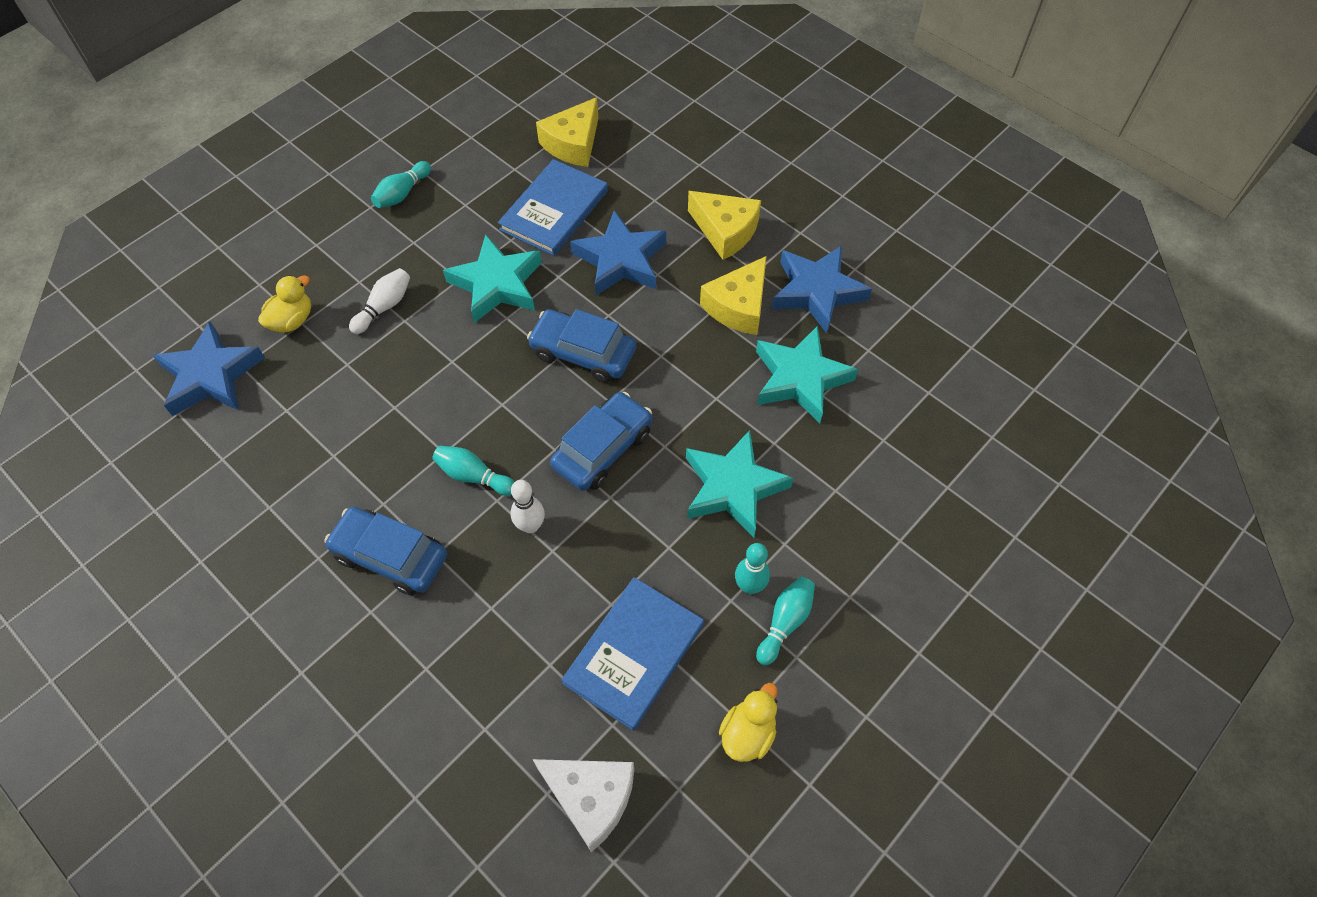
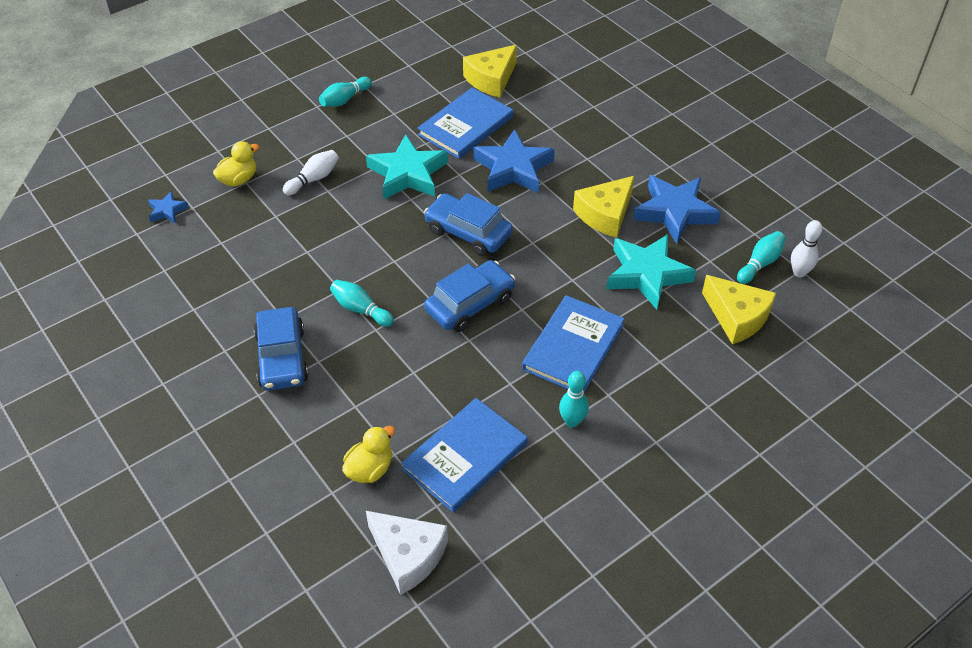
camera: 10 degrees right, 10 degrees down
blue star [152,321,265,416] -> blue star [148,191,189,223], size x0.48
blue car [324,507,447,595] -> blue car turned 135 degrees counterclockwise [254,307,309,390]
white bowling pin [511,480,545,533] -> white bowling pin moved to [791,220,822,277]
turquoise star [686,430,793,538] -> blue book [522,295,625,392]
yellow cheese [688,191,761,260] -> yellow cheese moved to [702,275,776,344]
yellow duck [719,683,778,762] -> yellow duck moved to [342,426,395,483]
turquoise bowling pin [756,576,815,665] -> turquoise bowling pin moved to [737,231,786,284]

